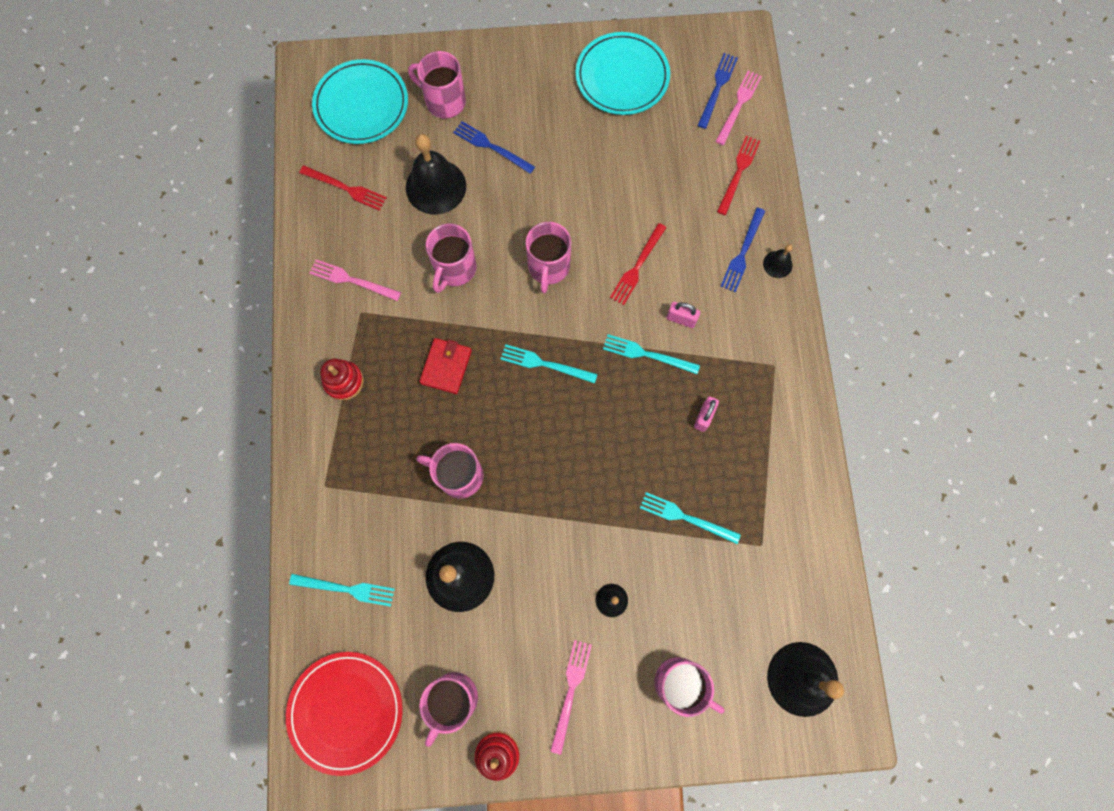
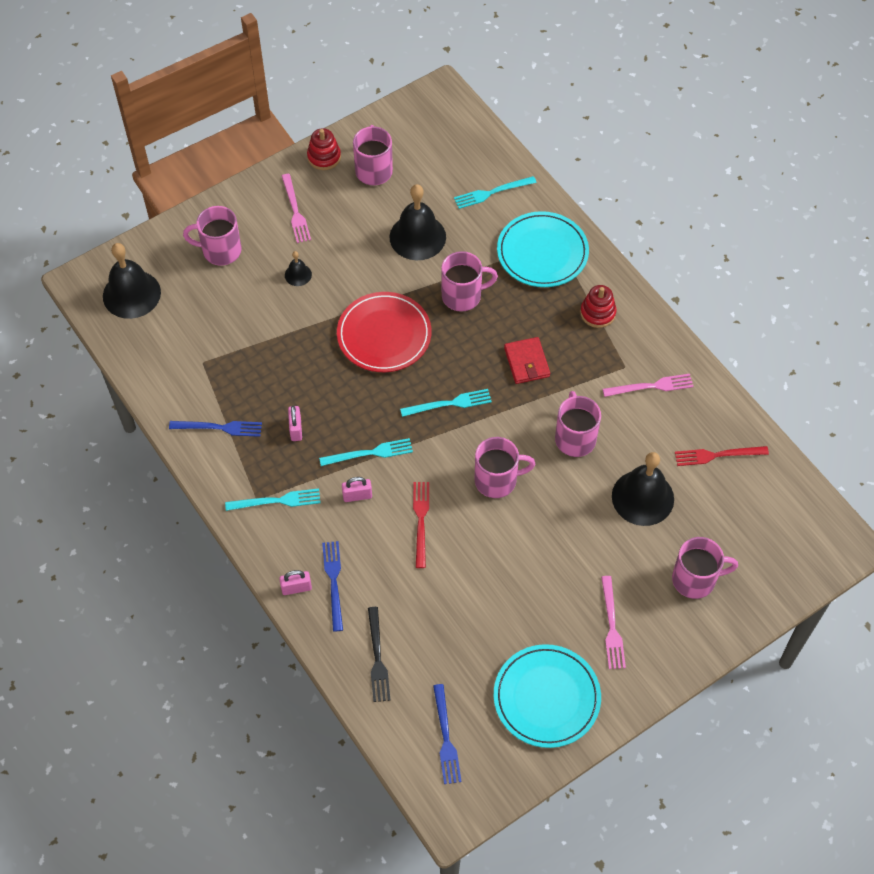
camera: 150 degrees right, 15 degrees down
red plate [286,652,403,776] -> red plate moved to [337,292,432,372]
turquoise plate [312,59,408,144] -> turquoise plate moved to [497,211,589,287]
blue fork [453,121,535,174] -> blue fork moved to [169,421,262,437]
pink mug [526,222,571,293] -> pink mug turned 105 degrees clockwise [475,437,535,498]
turquoise fork [640,492,741,544] -> turquoise fork moved to [225,489,321,511]
pink fork [715,70,762,145] -> pink fork moved to [601,576,626,669]
red fork [717,136,760,215] -> black fork [368,607,390,702]
black bell [763,244,792,278] -> pink padlock [279,570,312,595]

